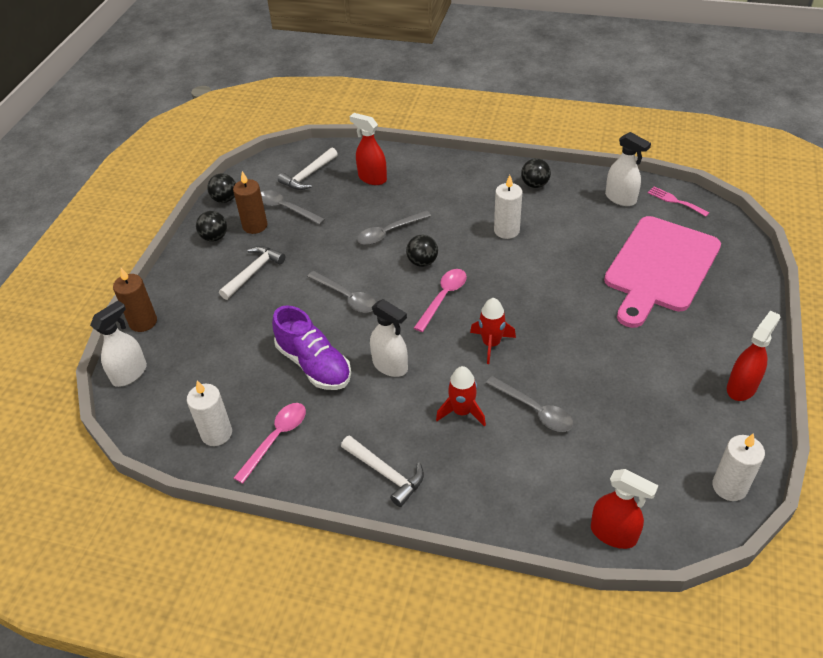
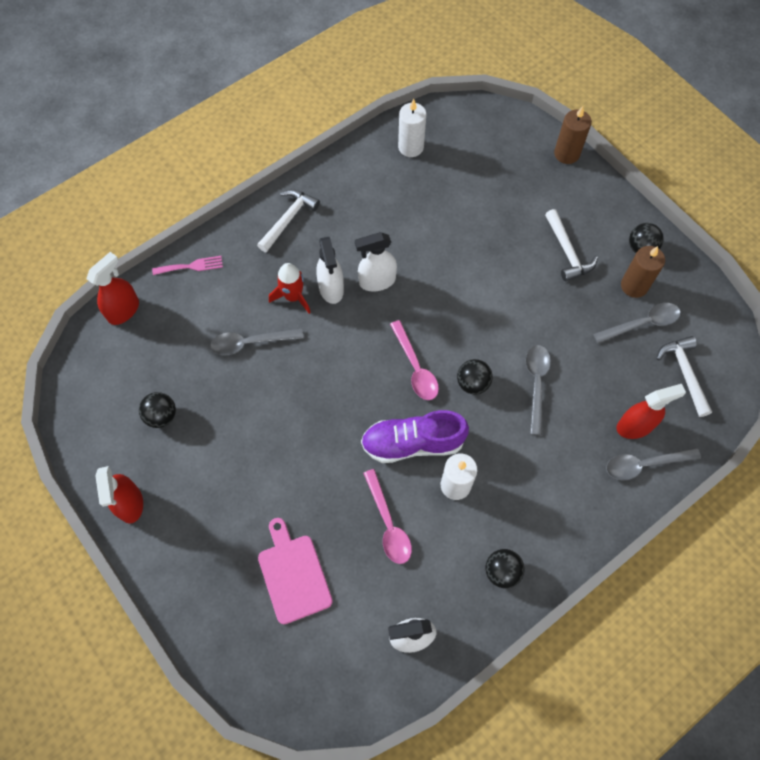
camera: 125 degrees right, 20 degrees up
white spray bottle [90,301,147,387] -> white spray bottle moved to [316,237,344,304]
black ball [207,174,236,203] -> black ball moved to [139,392,176,428]
pink spoon [234,403,306,484] -> pink spoon moved to [363,469,412,564]
purple shoe [272,305,351,390] -> purple shoe moved to [361,410,469,463]
grey spoon [307,271,376,313] -> grey spoon moved to [606,448,701,480]
white hammer [341,435,424,507] -> white hammer turned 135 degrees clockwise [257,189,320,252]
red rocket [470,298,516,364] -> none
red spray bottle [591,469,658,549] -> red spray bottle turned 150 degrees clockwise [86,252,139,325]
pink cutting board [604,216,721,328] -> pink cutting board [258,518,333,624], size x0.57
pink fork [648,186,709,217] -> pink fork moved to [152,256,223,275]
white candle [712,433,765,501] -> none

